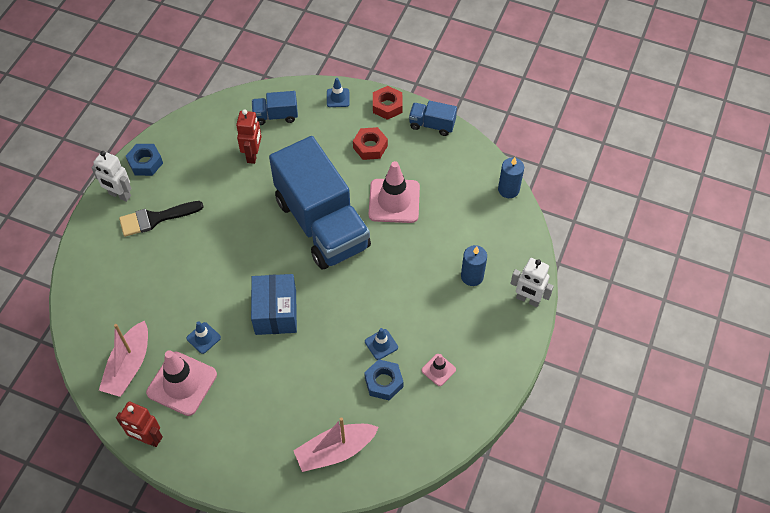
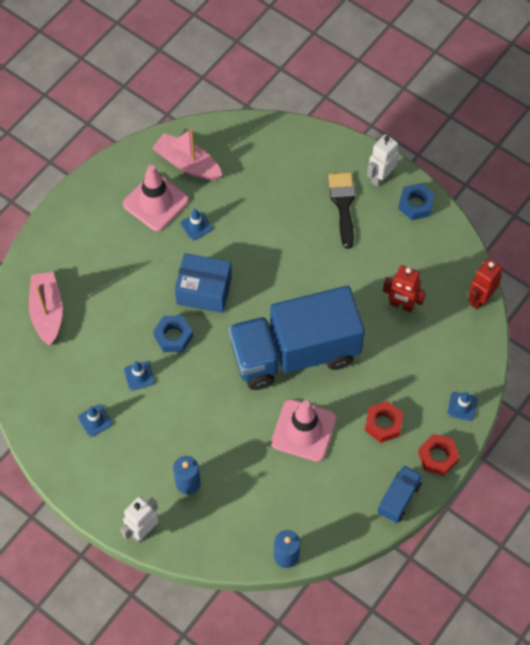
camera: 105 degrees right, 5 degrees up
red robot [116,402,163,447] -> red robot moved to [468,259,502,310]
blue truck [252,91,298,125] -> none
blue nut [364,359,404,400] -> blue nut moved to [153,316,193,352]
pink traffic cone [421,354,456,386] -> blue traffic cone [78,404,112,437]

